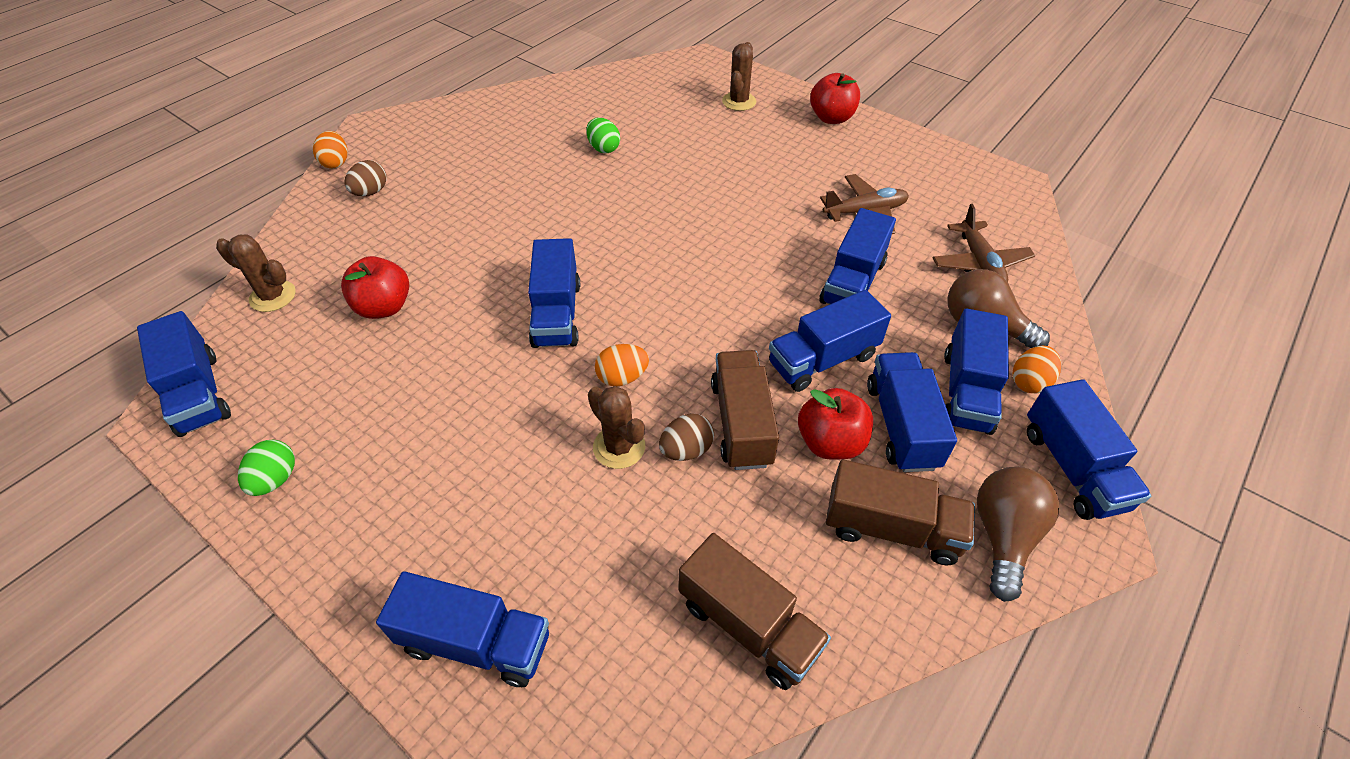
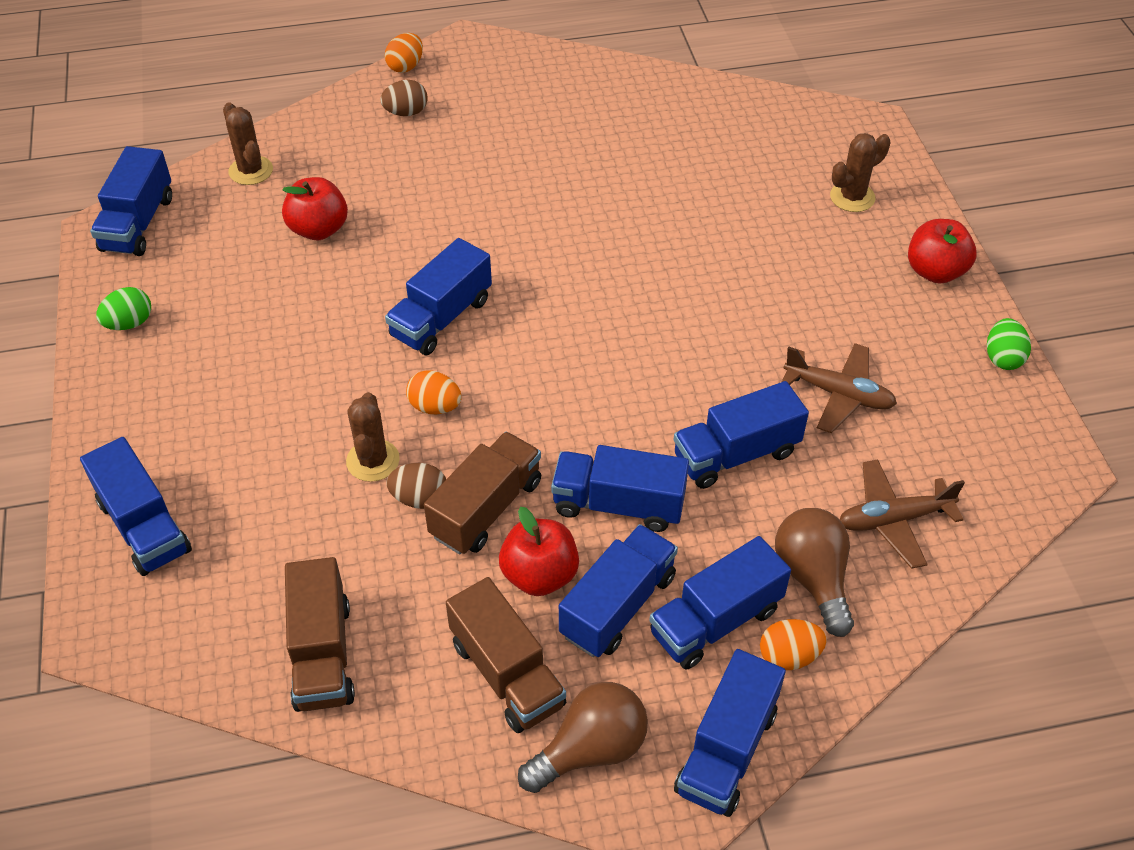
camera: 40 degrees right, 0 degrees up
green egg [586,118,620,153] -> green egg moved to [987,318,1031,370]
brown plane [933,204,1035,282] -> brown plane turned 45 degrees clockwise [840,459,965,569]

